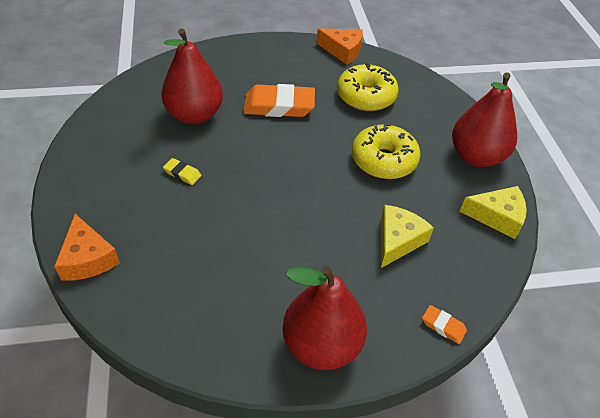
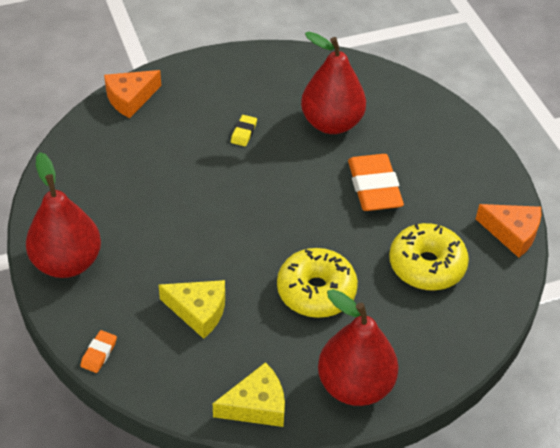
camera: 80 degrees right, 0 degrees up
orange cheese [316,28,363,65] -> orange cheese turned 75 degrees counterclockwise [476,204,542,258]
yellow cheese [460,186,527,239] -> yellow cheese turned 105 degrees counterclockwise [213,362,285,427]

